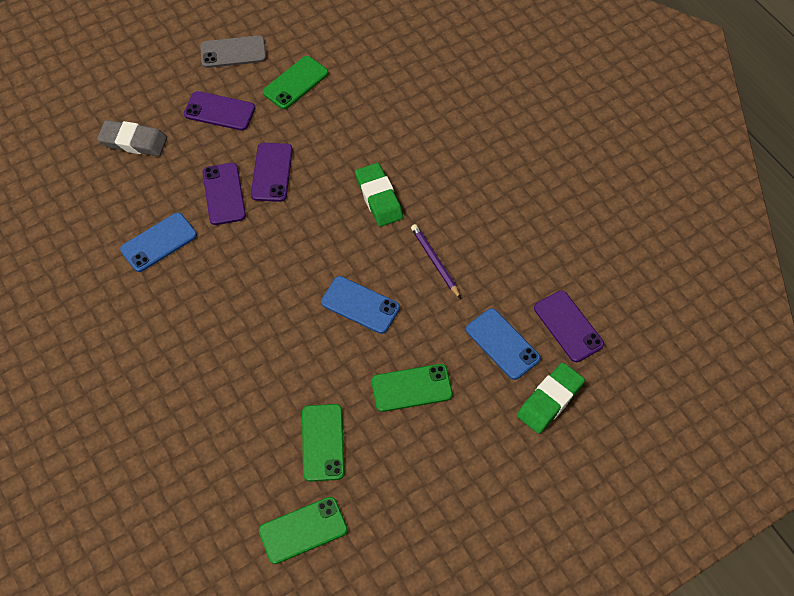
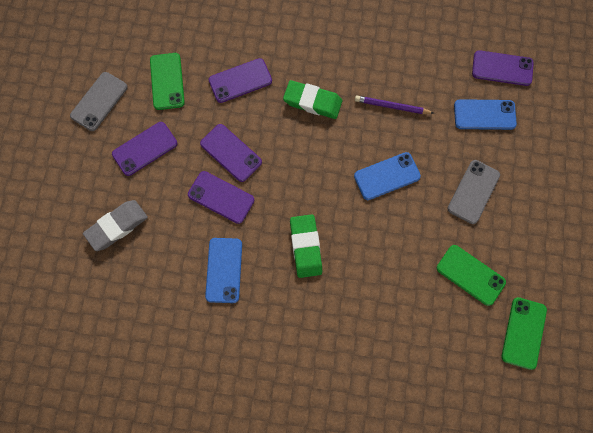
camera: 50 degrees left, 15 degrees up
green phone [371,364,453,412] -> grey phone [447,160,500,224]
green eraser [517,363,585,434] -> green eraser moved to [290,214,322,278]
none -> purple phone [209,58,272,103]

